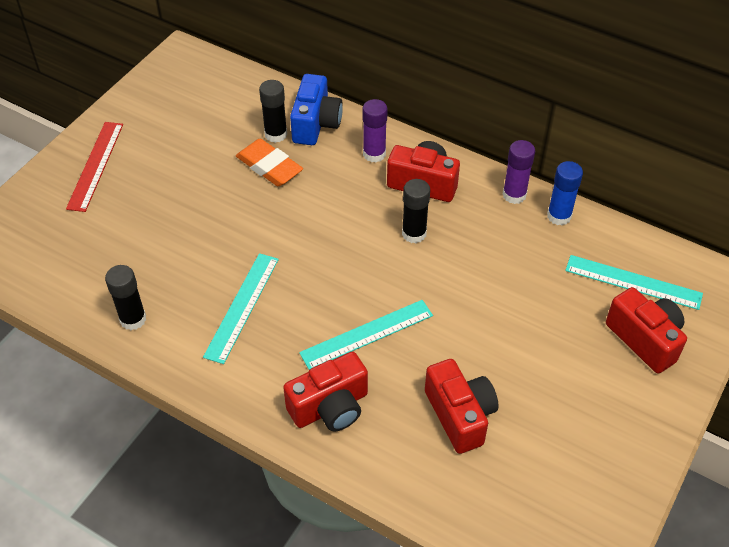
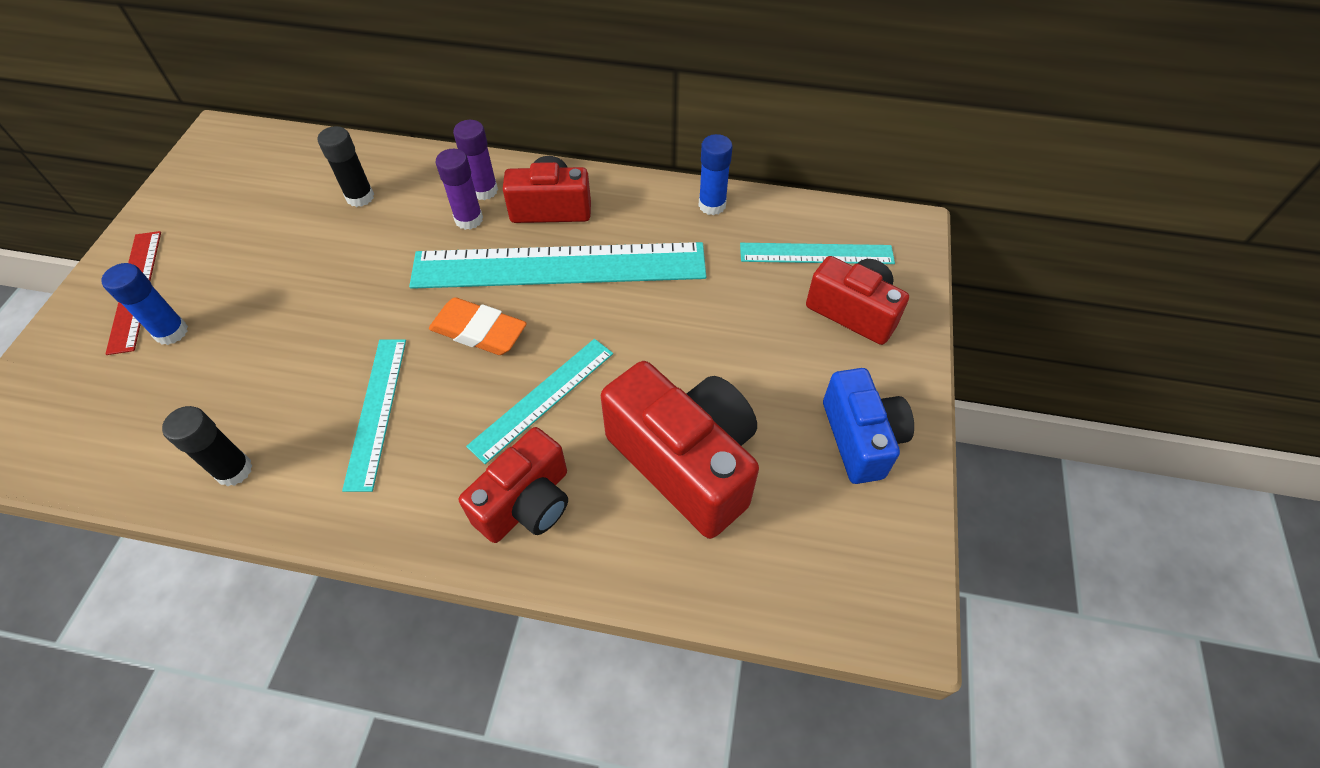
camera: 20 degrees left, 5 degrees up
orange eraser [236,139,303,186] -> orange eraser moved to [429,297,527,355]
blue camera [290,74,343,145] -> blue camera moved to [823,368,914,484]
black glue stick [402,179,430,243] -> turquoise ruler [409,242,706,289]
red camera [425,359,499,454] -> red camera [601,361,759,539], size x1.56
purple glue stick [503,140,535,204] -> purple glue stick moved to [436,149,483,230]
none -> blue glue stick [101,263,188,345]

